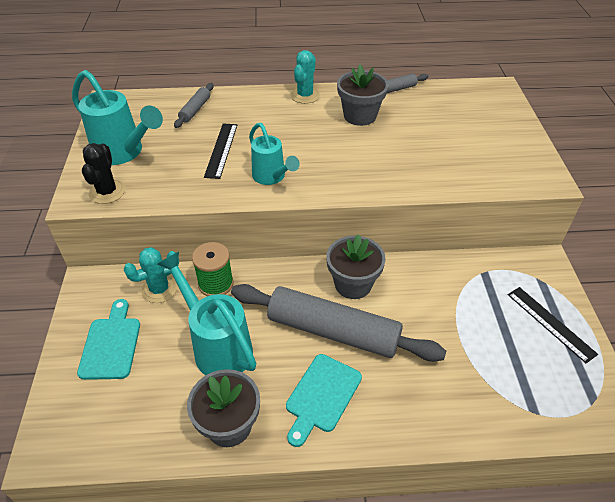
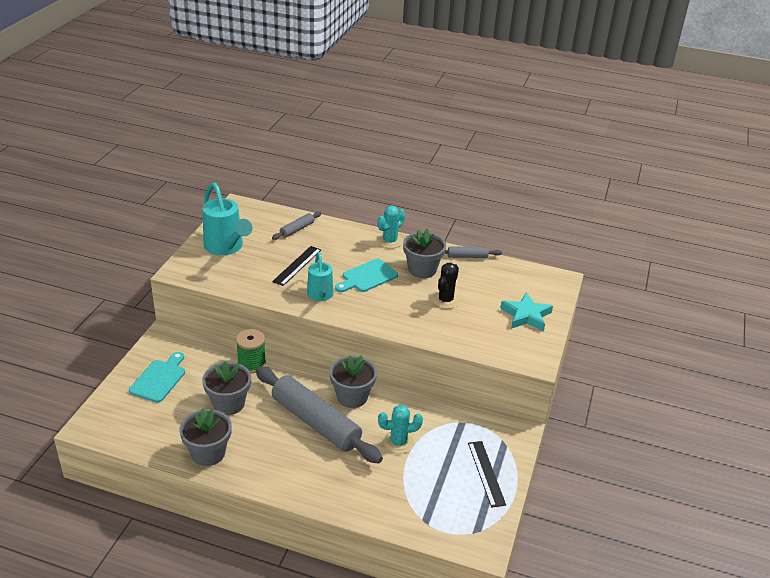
camera: 20 degrees right, 10 degrees down
black cactus [82,143,125,204] -> black cactus moved to [432,263,460,309]
turquoise cactus [124,247,179,303] -> turquoise cactus moved to [378,405,423,454]
turquoise watering can [157,252,256,375] -> grey flower pot [202,361,251,415]
turquoise cutting board [286,354,362,447] -> turquoise cutting board moved to [335,259,398,292]
none -> turquoise star [500,292,553,331]

